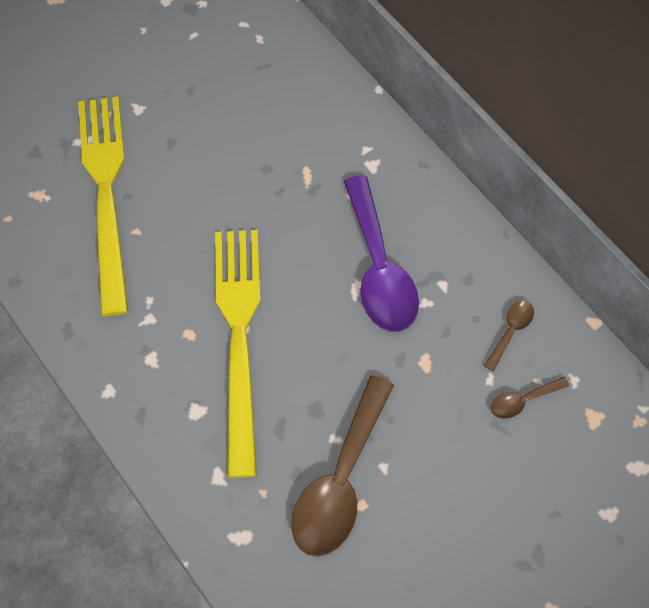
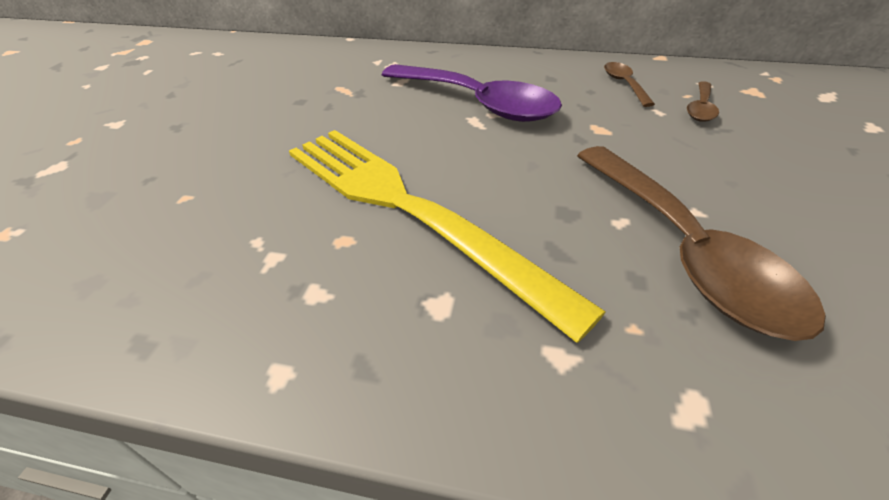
camera: 40 degrees left, 20 degrees down
yellow fork [78,97,128,316] -> none

